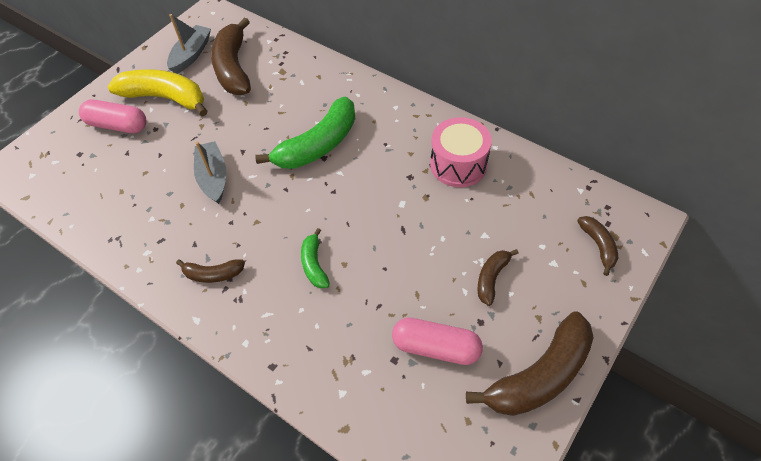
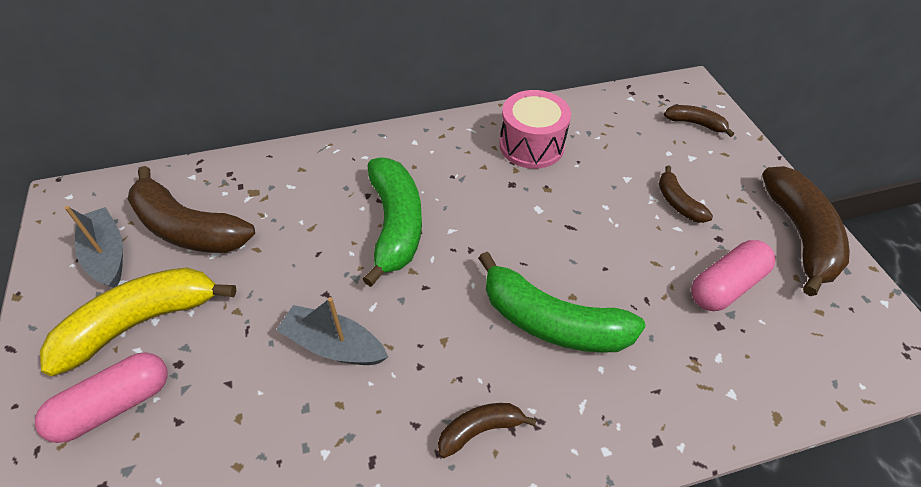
camera: 55 degrees left, 5 degrees down
brown banana [176,259,245,283] -> brown banana turned 150 degrees counterclockwise [438,403,537,458]
green banana [301,228,330,289] -> green banana [478,252,646,353], size x1.96

